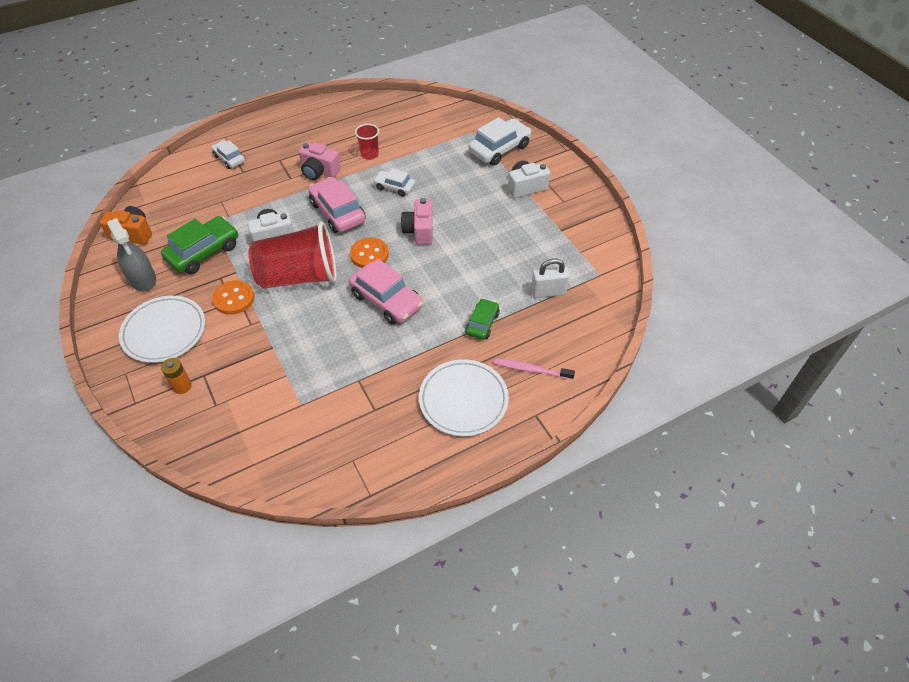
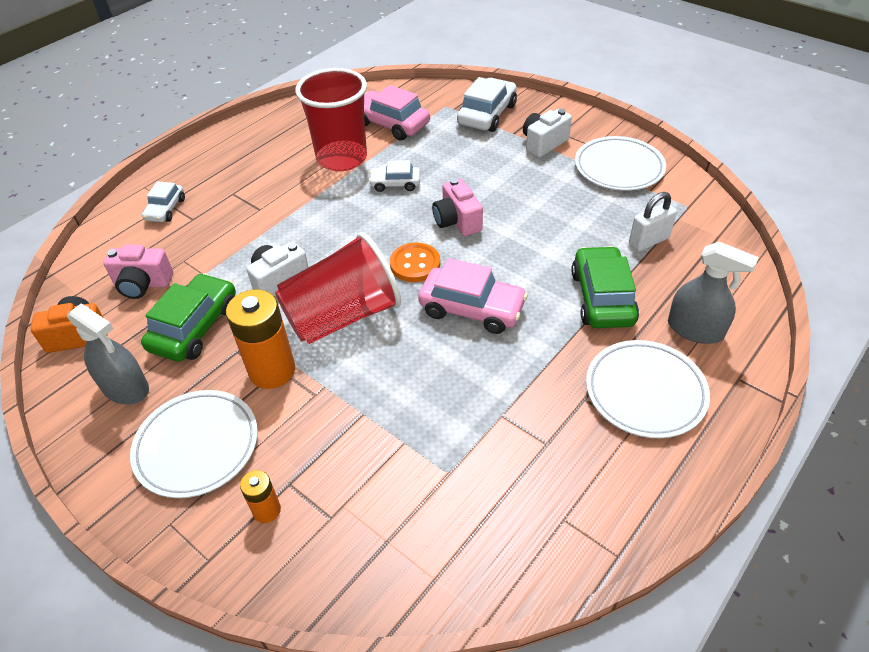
camera: 20 degrees left, 5 degrees down
white car [211,140,245,169] -> white car turned 105 degrees counterclockwise [142,181,185,222]
orange button [212,280,255,315] -> orange battery [226,289,295,389]
pink camera [298,142,341,180] -> pink camera moved to [103,245,173,299]
pink car [309,177,366,233] -> pink car moved to [364,85,430,141]
red cup [355,124,379,160] -> red cup [295,68,367,171], size x2.22
green car [465,298,500,340] -> green car [571,246,639,328], size x1.69
pink toothbrush [494,359,575,380] -> grey spray bottle [668,241,759,344]
none -> white plate [575,136,666,191]

